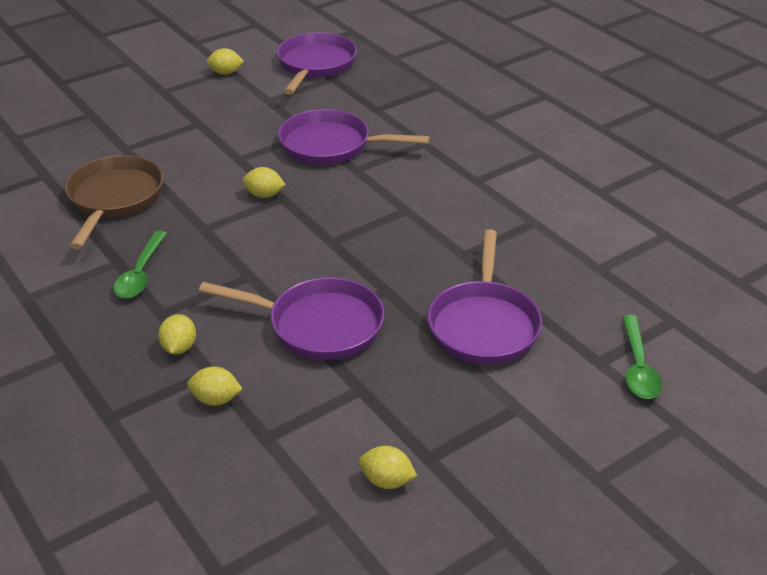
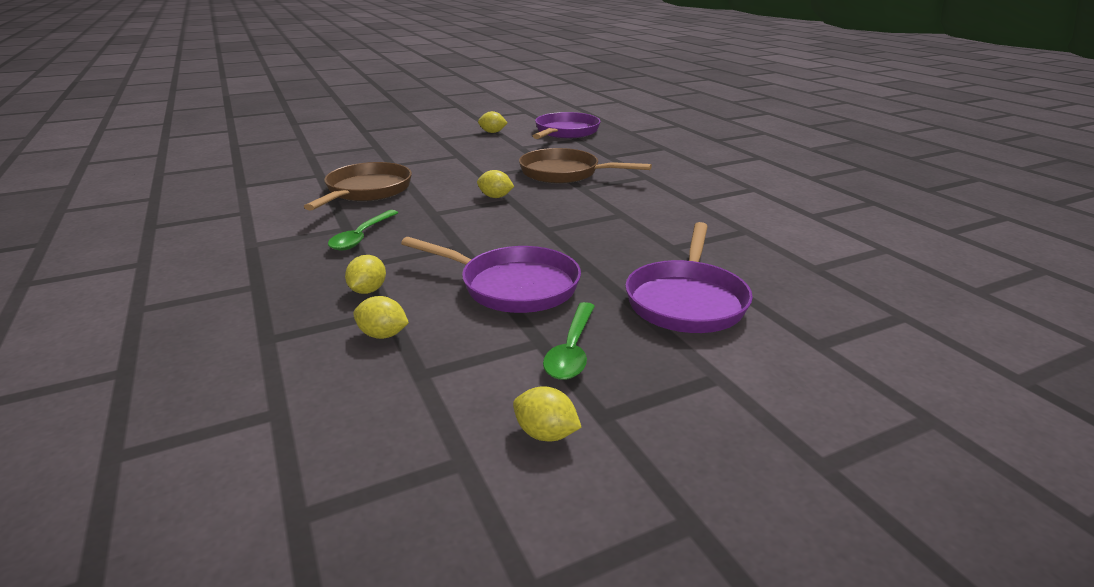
camera: 10 degrees right, 10 degrees down
purple pan [278,109,430,165] -> brown pan [519,148,652,183]
green spoon [622,315,662,399] -> green spoon moved to [543,302,595,380]

